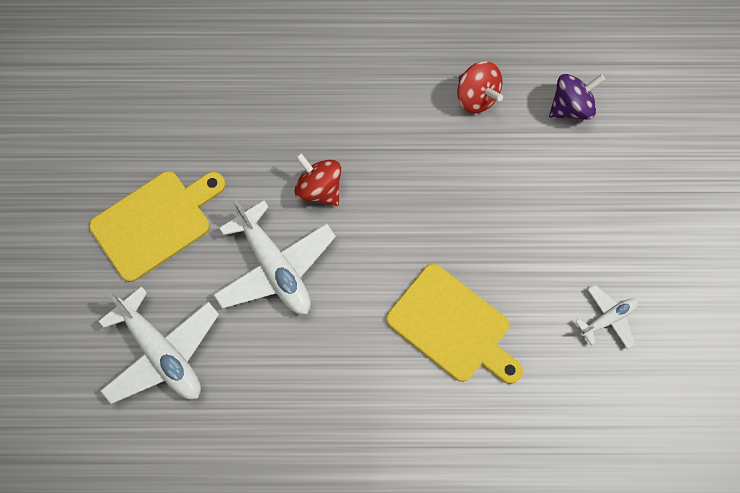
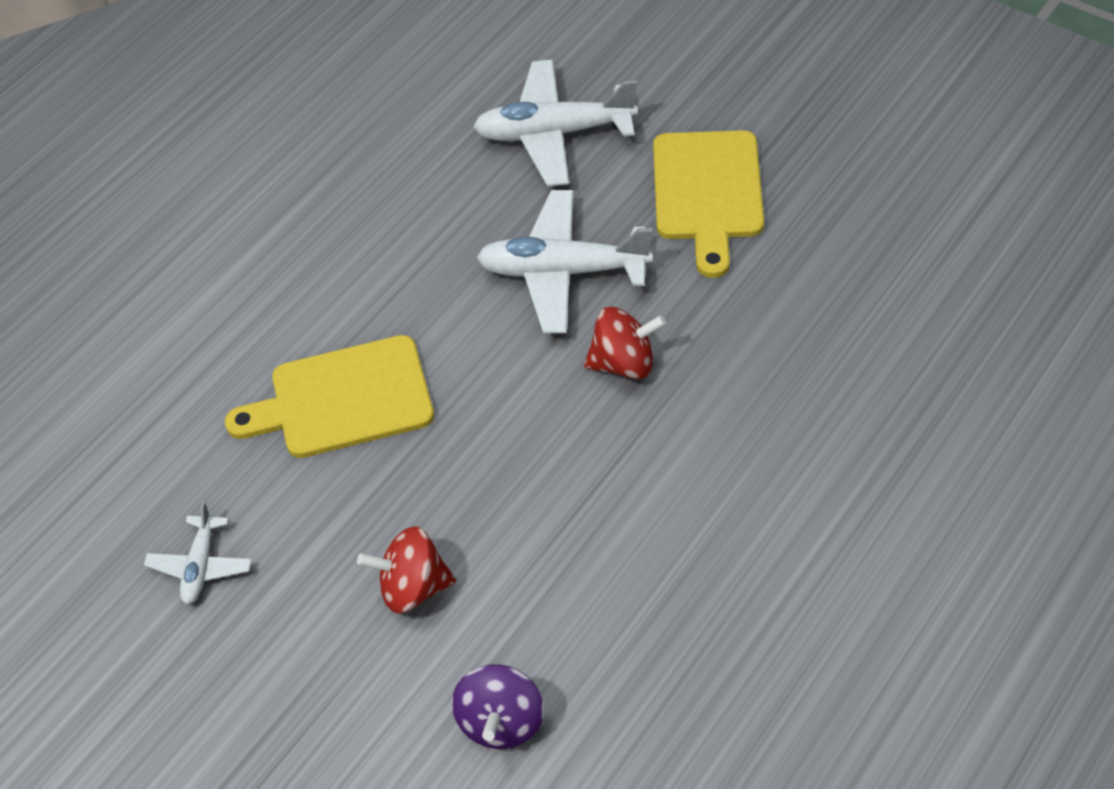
camera: 130 degrees right, 20 degrees down
red spinning top [457,61,503,113] -> red spinning top moved to [357,526,456,614]

